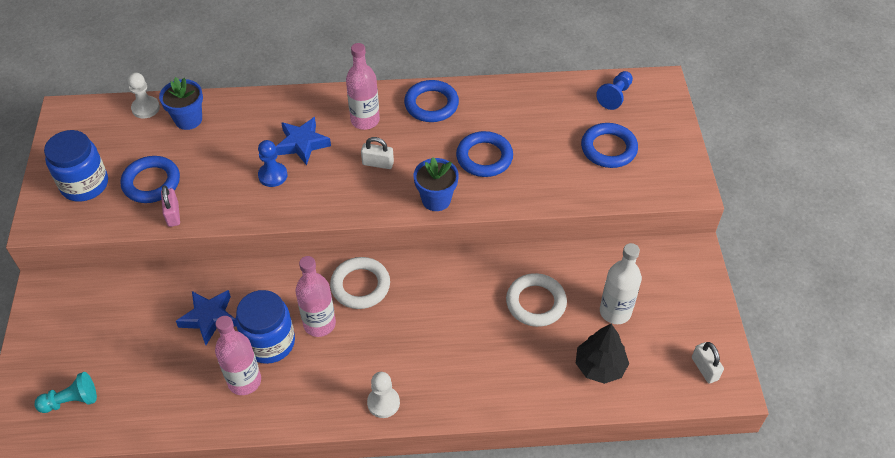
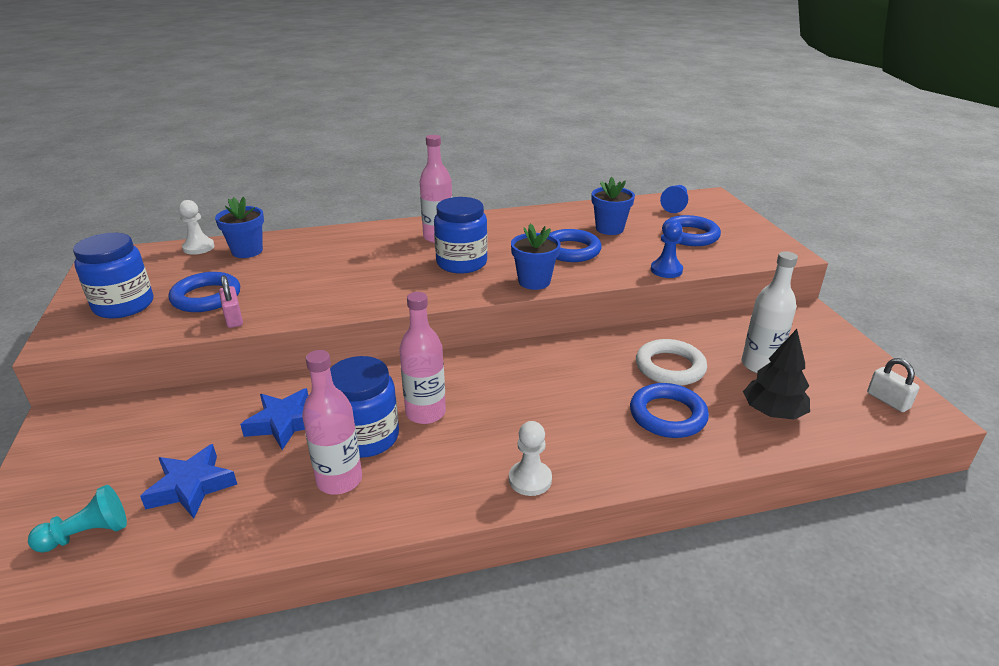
camera: 10 degrees left, 20 degrees down
blue pawn [258,140,288,187] -> blue pawn moved to [651,220,683,278]
blue star [276,117,331,165] -> blue star moved to [140,444,237,519]
white ring [330,257,390,309] -> none
white padlock [361,137,394,169] -> blue jar [434,197,488,274]
blue ring [404,80,459,122] -> blue ring moved to [630,383,709,438]
none -> blue flower pot [592,177,635,235]

